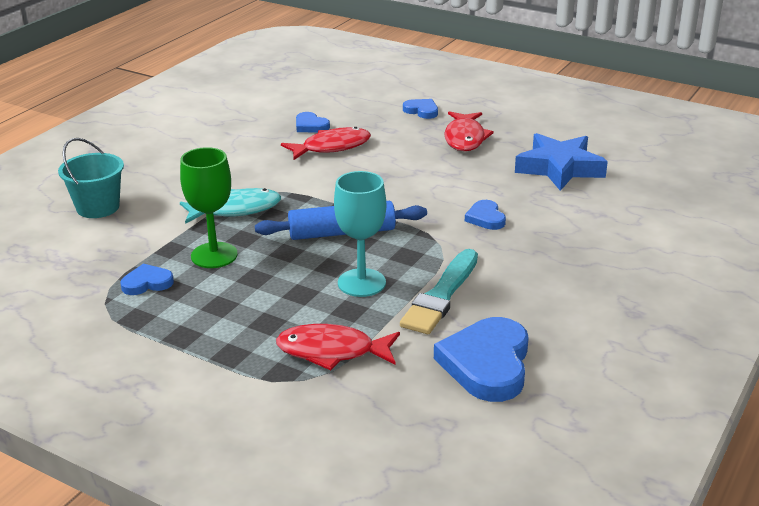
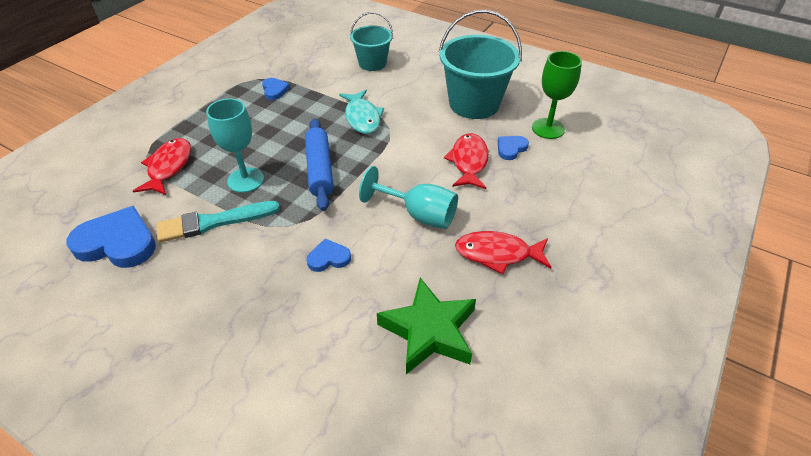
camera: 90 degrees right, 15 degrees up
green goblet [180,147,238,268] -> green goblet moved to [532,51,582,139]
red fish [281,127,371,160] -> red fish turned 150 degrees counterclockwise [444,133,489,189]
turquoise brush [400,249,478,334] -> turquoise brush turned 45 degrees counterclockwise [157,201,280,242]
blue heart [403,99,438,119] -> none
blue star [515,133,608,191] -> green star [377,278,476,374]
none -> turquoise goblet [359,166,458,229]
none -> turquoise bucket [439,10,522,119]

